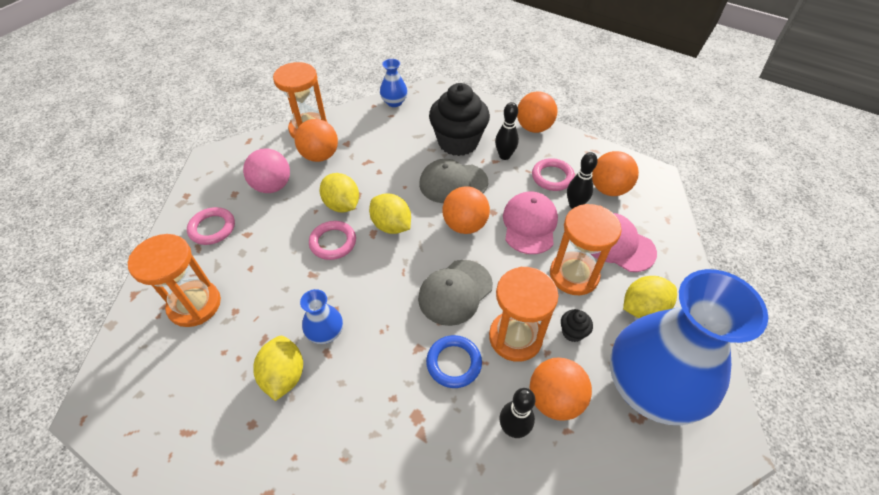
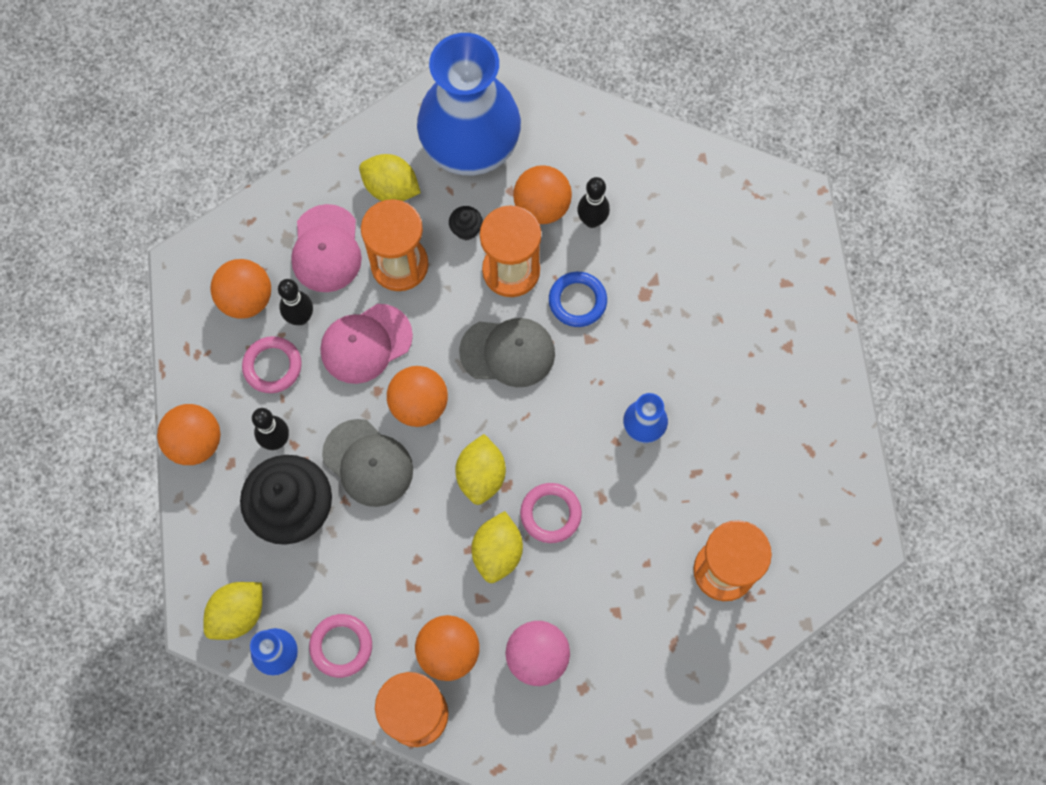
camera: 130 degrees left, 20 degrees up
pink ring [187,207,235,245] -> pink ring moved to [309,614,372,678]
yellow lemon [253,336,303,401] -> yellow lemon moved to [204,582,262,640]

